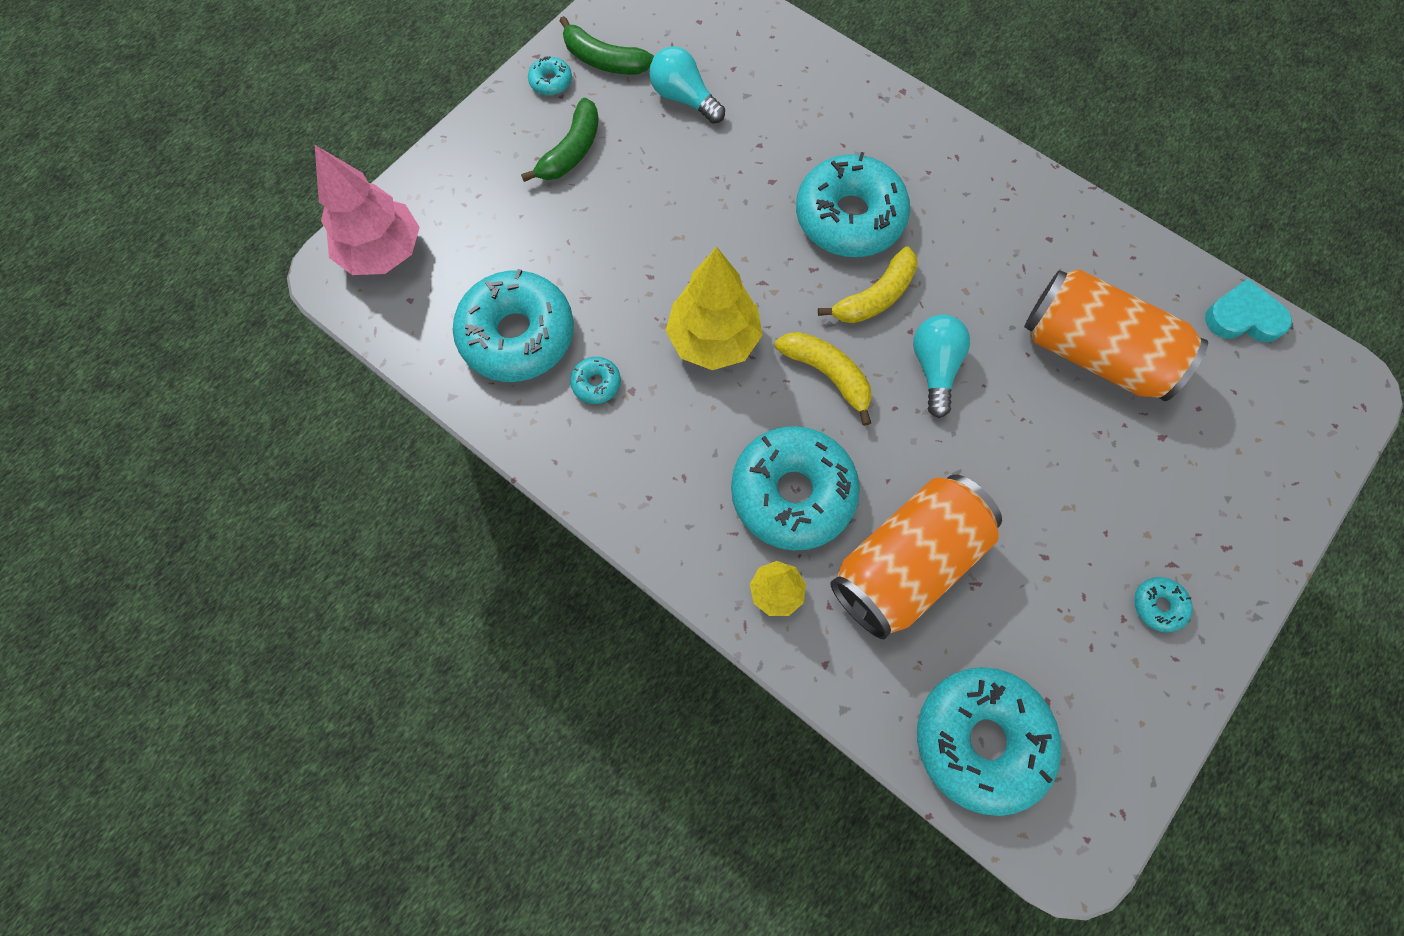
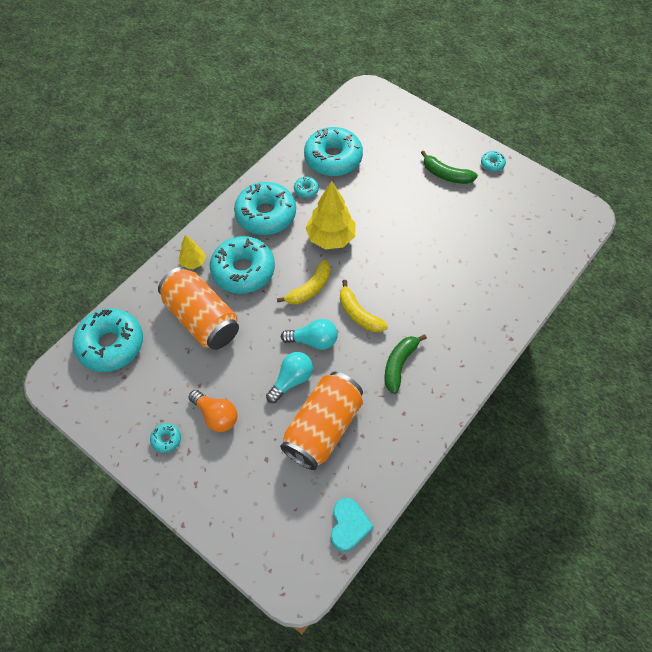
camera: 90 degrees right, 10 degrees down
pink tree [315,145,420,275] -> none
green banana [559,16,654,75] -> green banana moved to [384,334,427,394]
turquoise light bulb [649,46,725,124] -> turquoise light bulb moved to [266,352,313,403]
turquoise donut [796,152,910,257] -> turquoise donut moved to [234,182,296,235]
none -> orange light bulb [189,390,237,432]

